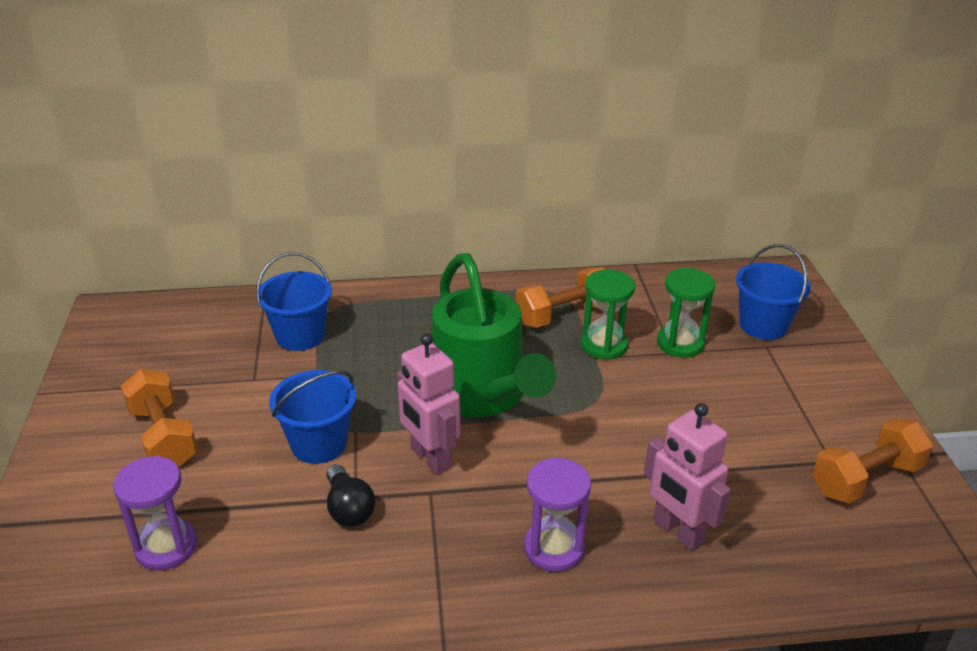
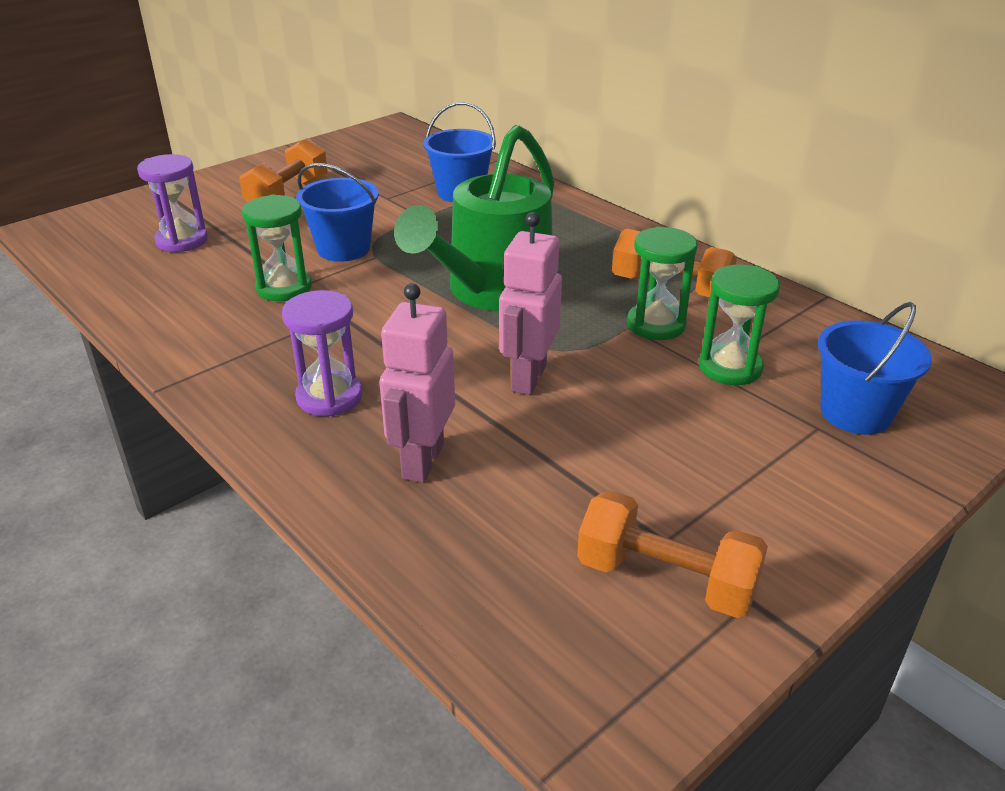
camera: 55 degrees right, 0 degrees up
black light bulb [326,464,375,527] -> green hourglass [242,194,312,301]
pink robot [397,333,460,475] -> pink robot moved to [499,212,562,395]

